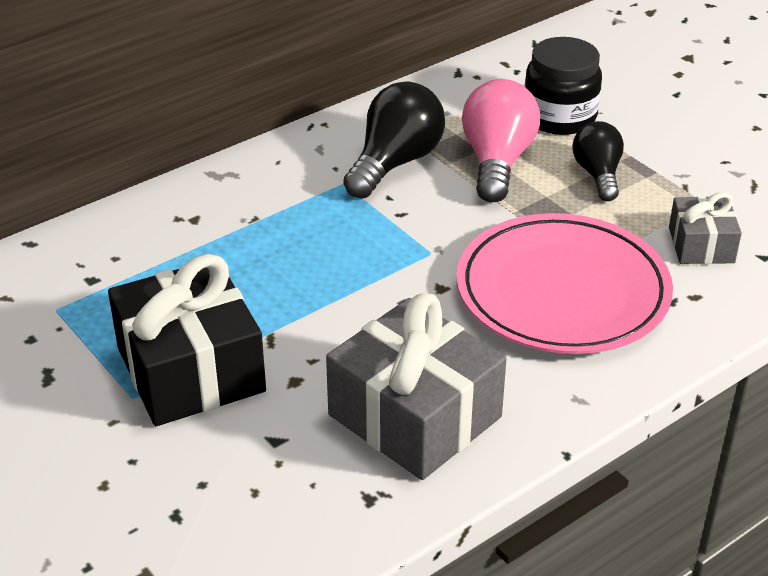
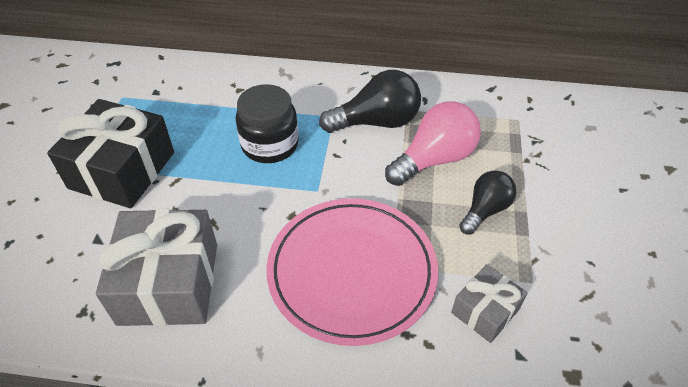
camera: 45 degrees right, 10 degrees up
black jar [525,37,602,135] -> black jar moved to [236,84,298,163]

